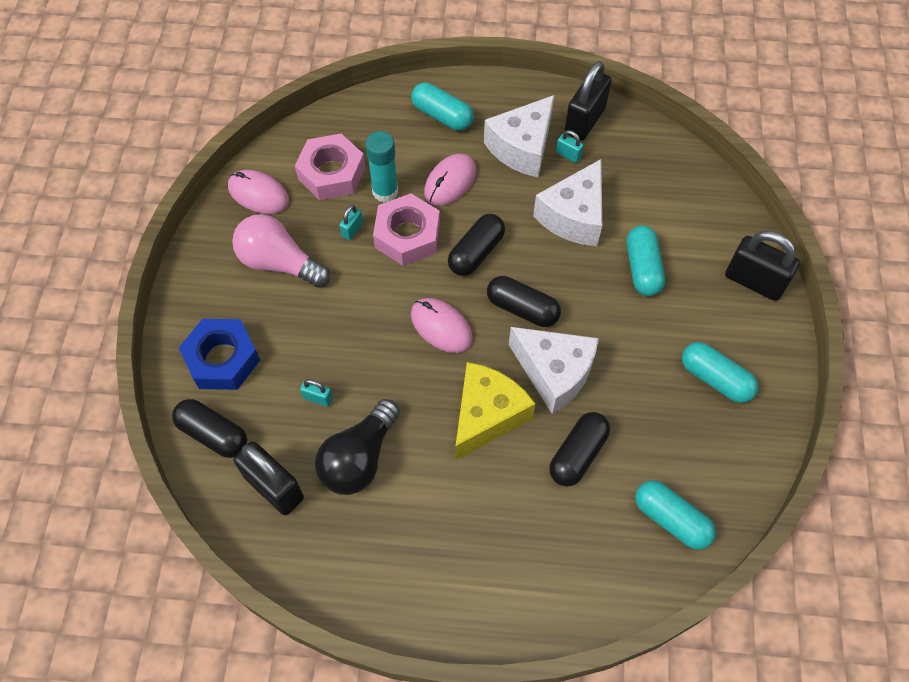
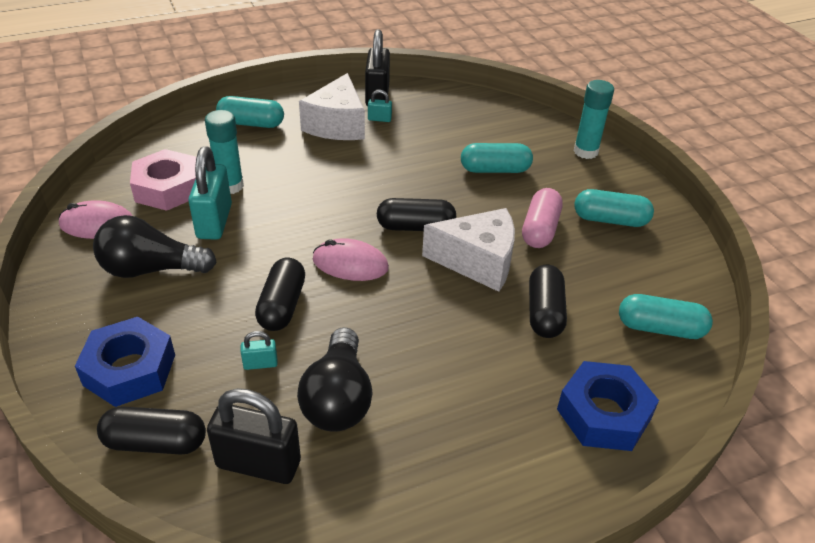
camera: 30 degrees left, 20 degrees down
pink light bulb [232,214,330,288] -> black light bulb [93,215,217,278]
turquoise padlock [339,205,363,240] -> turquoise padlock [188,146,232,240], size x2.16
pink nut [373,194,440,266] -> none
pink mouse [424,154,476,206] -> none
black capsule [448,214,505,276] -> black capsule moved to [255,258,305,331]
yellow cheese [455,362,536,461] -> none
white cheese [533,159,602,246] -> none
turquoise capsule [627,226,665,296] -> turquoise capsule turned 60 degrees counterclockwise [461,143,533,173]
black padlock [725,231,800,301] -> turquoise glue stick [573,80,614,159]
none -> pink capsule [522,188,563,248]
none -> blue nut [557,361,659,451]

